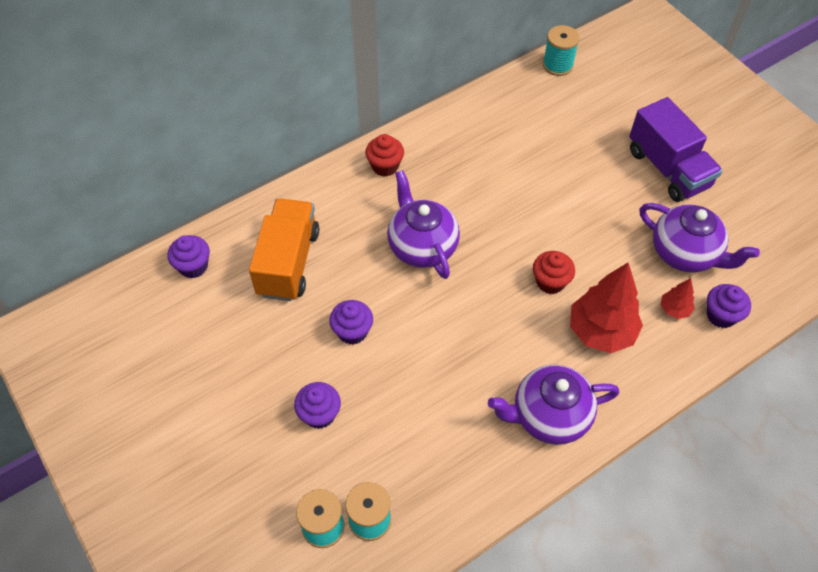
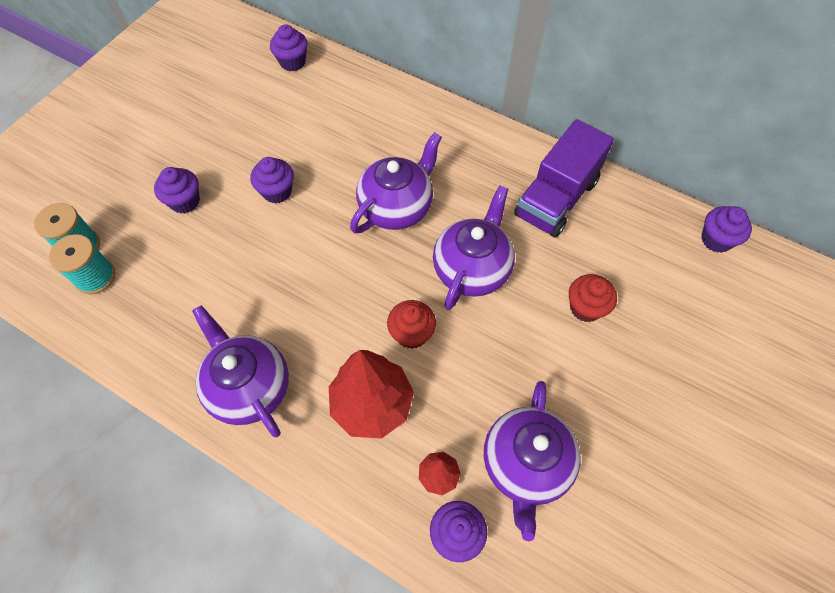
camera: 65 degrees right, 5 degrees up
orange truck [249,199,319,301] -> none
red cupcake [365,134,404,177] -> red cupcake moved to [569,274,617,322]
turquoise spool [543,25,580,76] -> purple cupcake [701,206,752,253]
purple truck [629,97,723,202] -> purple truck moved to [514,119,614,238]
none -> purple teapot [433,185,515,310]

